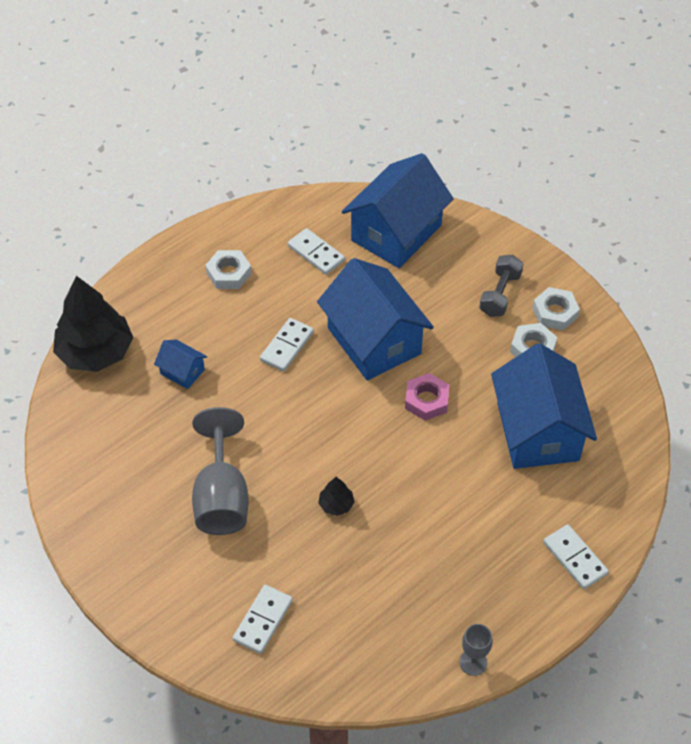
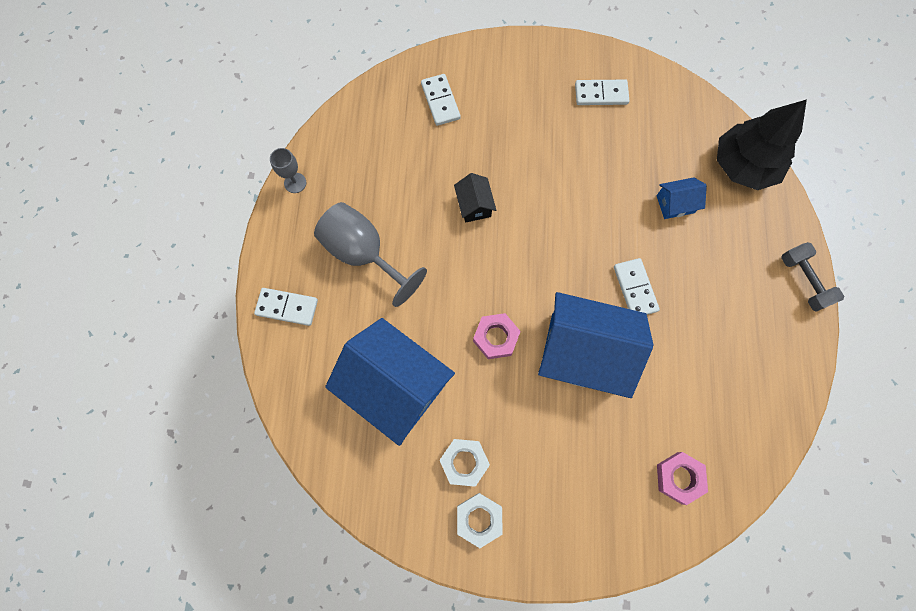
camera: 135 degrees right, 20 degrees up
grey goblet [192,407,249,535] -> grey goblet moved to [314,202,427,307]
white nut [205,250,252,289] -> none
white domino [288,228,345,275] -> white domino moved to [575,80,629,105]
black tree [318,477,355,516] -> black house [454,173,496,222]
blue house [342,153,454,268] -> pink nut [657,452,708,505]
grey dumbbell [479,255,524,317] -> grey dumbbell moved to [781,242,844,312]

